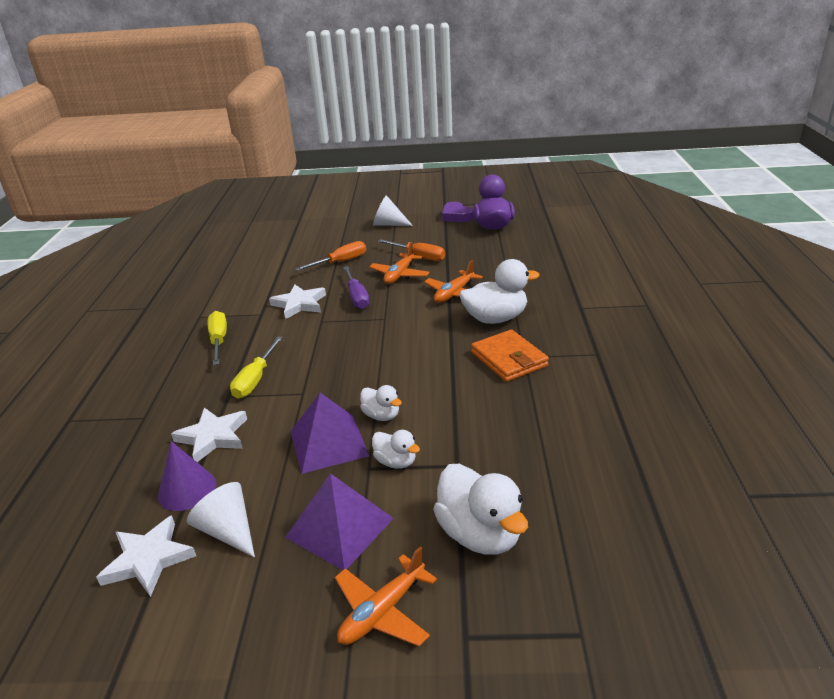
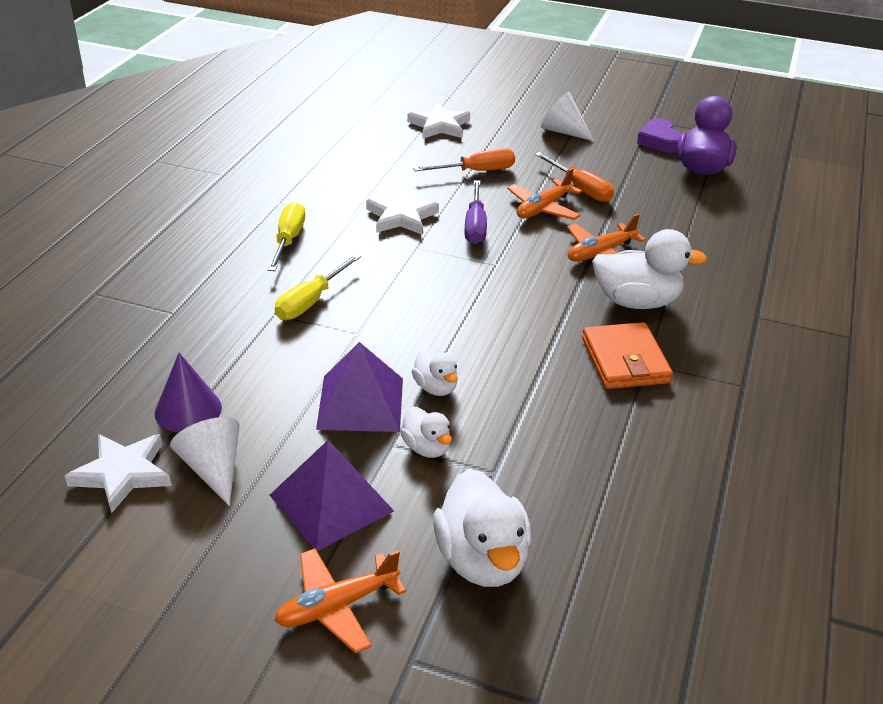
camera: 15 degrees right, 5 degrees up
white star [171,408,247,462] -> white star moved to [407,103,470,139]

